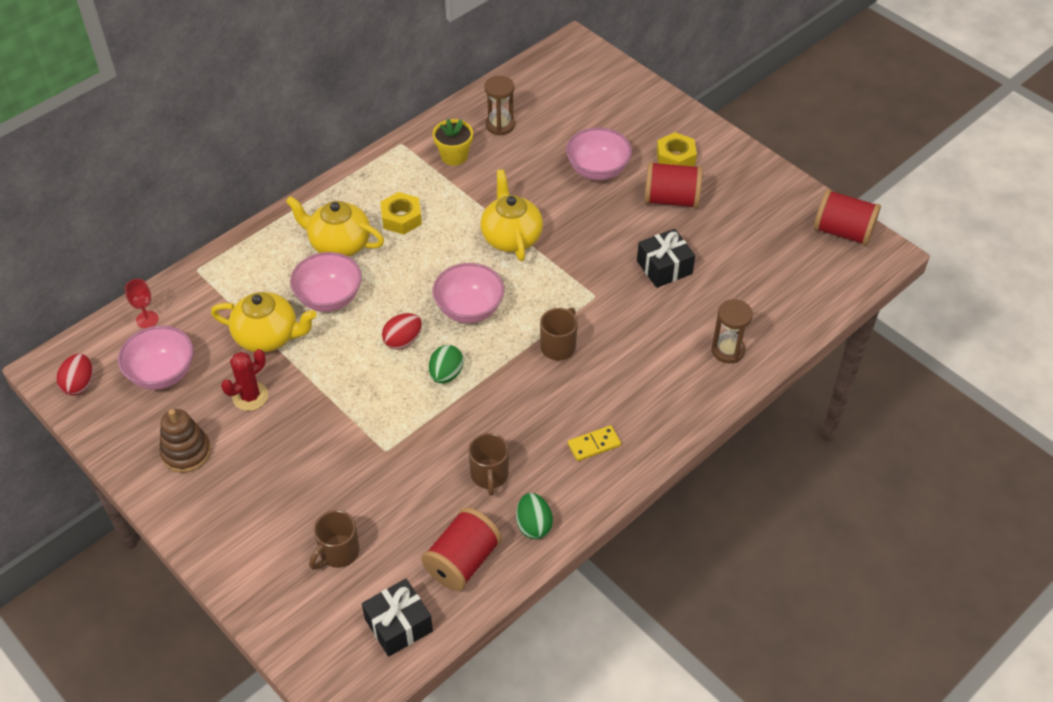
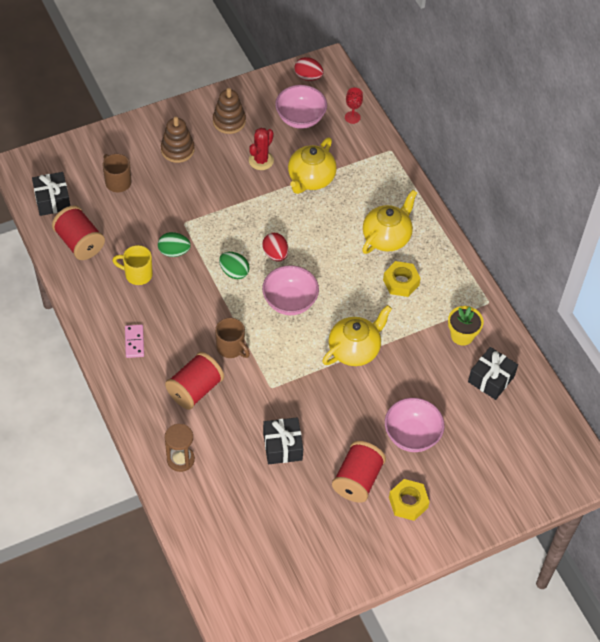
camera: 105 degrees right, 5 degrees up
red cactus [221,349,268,411] -> red cactus turned 60 degrees clockwise [249,128,274,170]
pink bowl [290,252,362,312] -> none
brown mug [468,433,509,496] -> yellow mug [112,245,153,285]
yellow teapot [480,169,543,261] -> yellow teapot turned 45 degrees counterclockwise [322,305,392,366]
brown hourglass [484,76,515,136] -> black gift [468,347,518,400]
green egg [516,493,553,539] -> green egg moved to [158,232,191,257]
yellow domino [568,425,621,461] -> pink domino [125,324,144,358]
red spool [814,189,881,246] -> red spool moved to [165,352,224,410]
none -> brown stacking toy [161,117,194,163]

